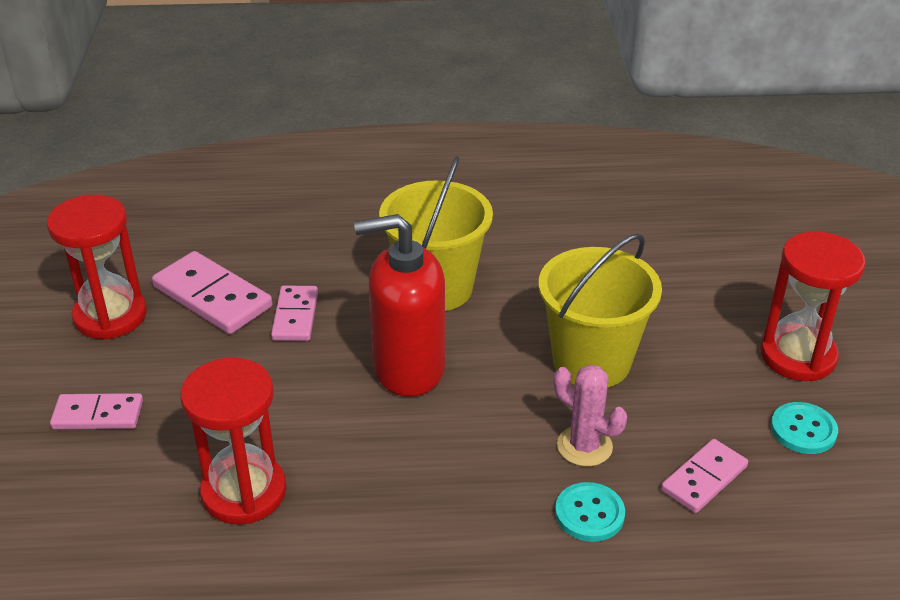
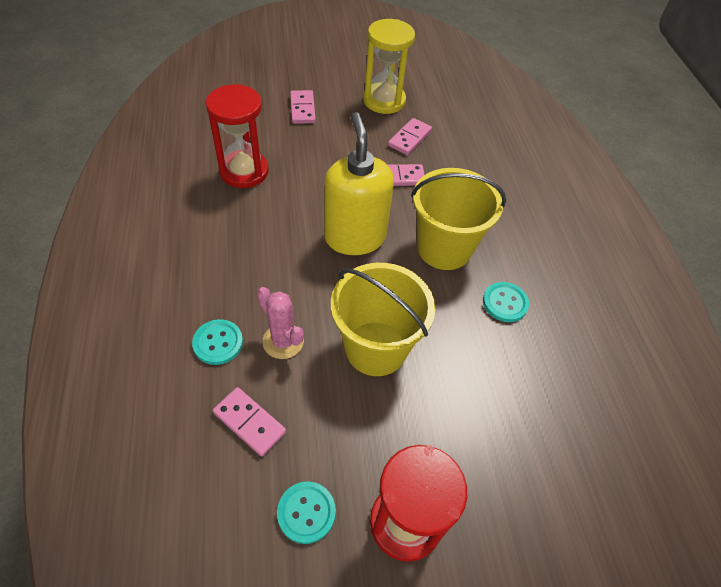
camera: 80 degrees right, 15 degrees up
red hourglass [47,195,147,340] -> yellow hourglass [363,19,415,114]
pink domino [152,251,272,334] -> pink domino [388,118,432,155], size x0.64
red soap dispenser [354,214,445,397] -> yellow soap dispenser [324,112,394,255]
pink cactus [554,365,627,466] -> pink cactus turned 75 degrees counterclockwise [257,287,304,359]
none -> turquoise button [483,282,529,322]

